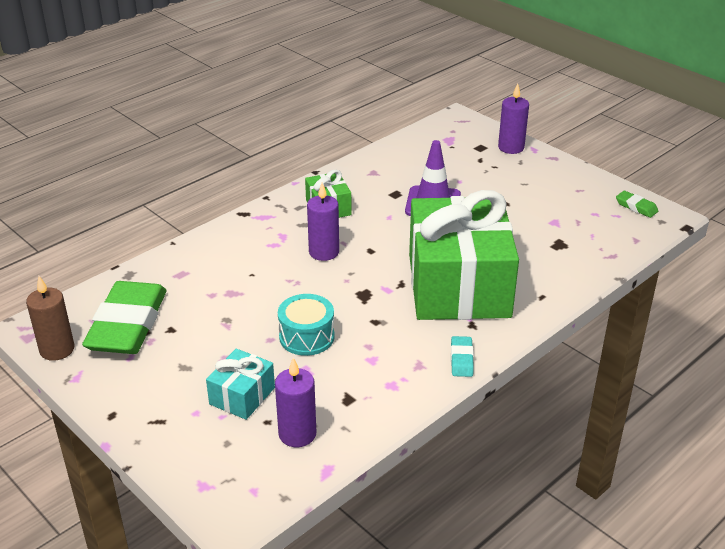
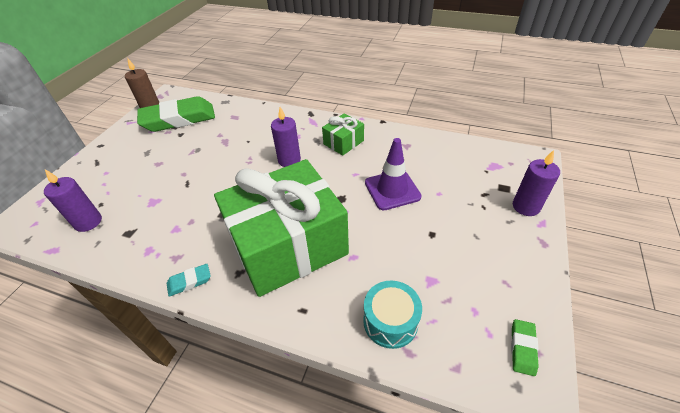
camera: 65 degrees right, 10 degrees up
turquoise gift [206,349,275,420] -> none
turquoise drum [278,294,335,356] -> turquoise drum moved to [363,281,422,349]

